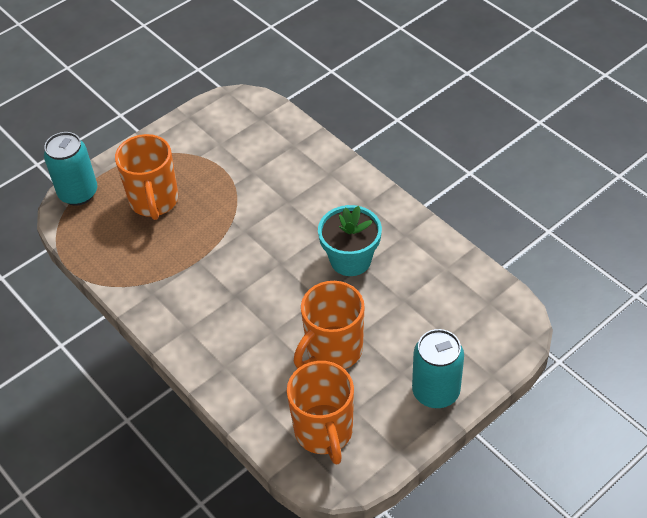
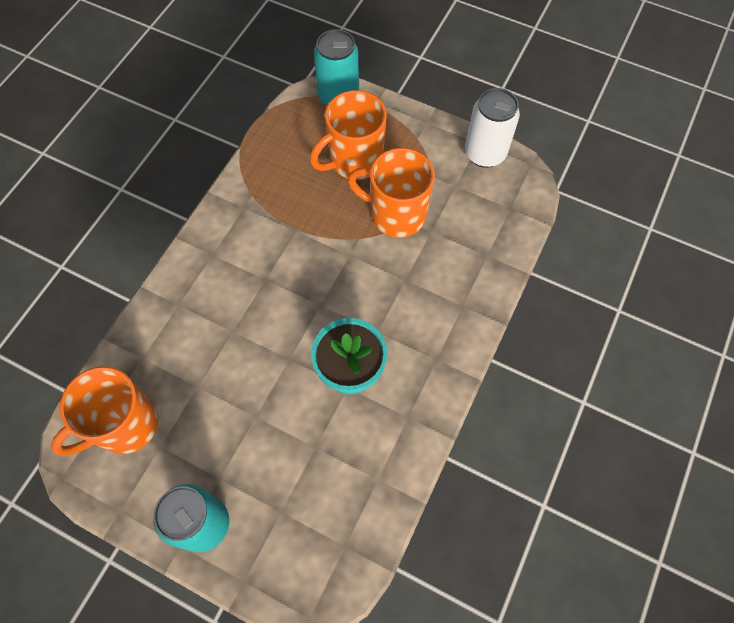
camera: 65 degrees right, 15 degrees up
orange mug [294,281,364,369] -> orange mug moved to [348,148,435,238]
none -> white can [465,88,520,168]

